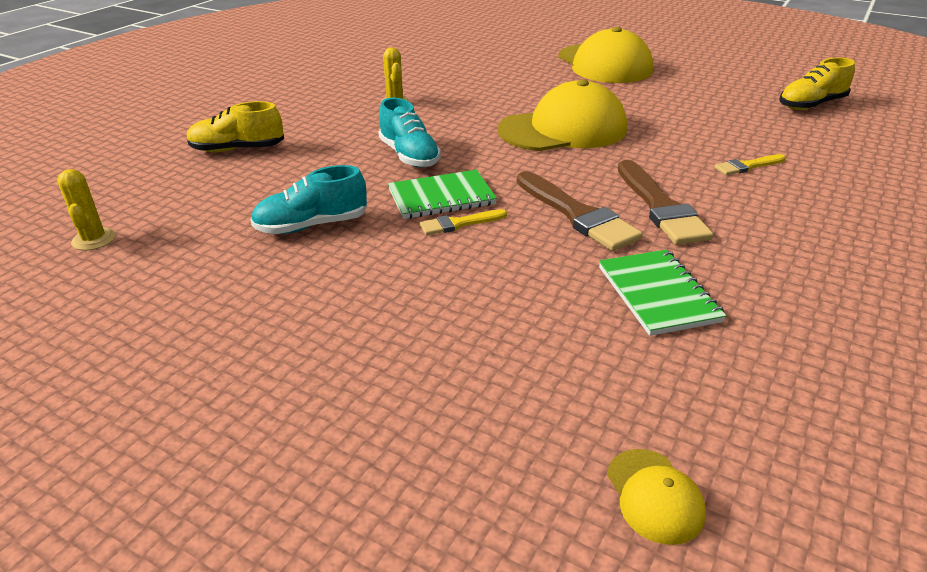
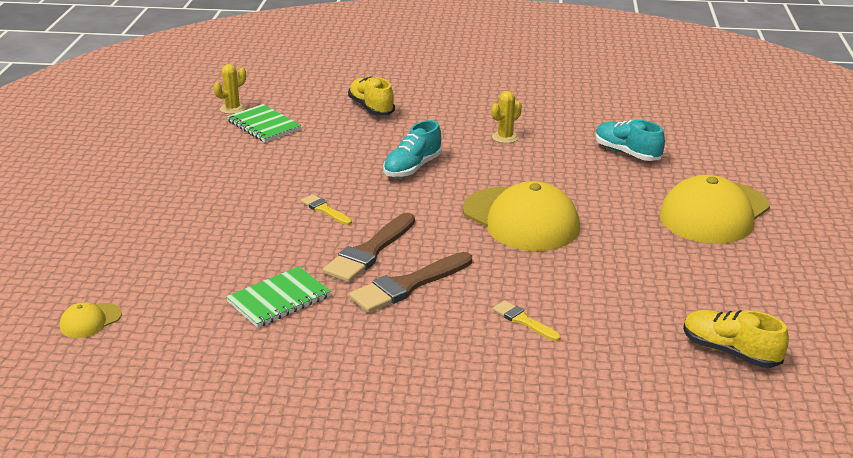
camera: 65 degrees right, 5 degrees down
turquoise shoe [250,165,367,234] -> turquoise shoe moved to [595,120,665,161]
green notebook [388,170,497,219] -> green notebook moved to [227,104,301,142]

